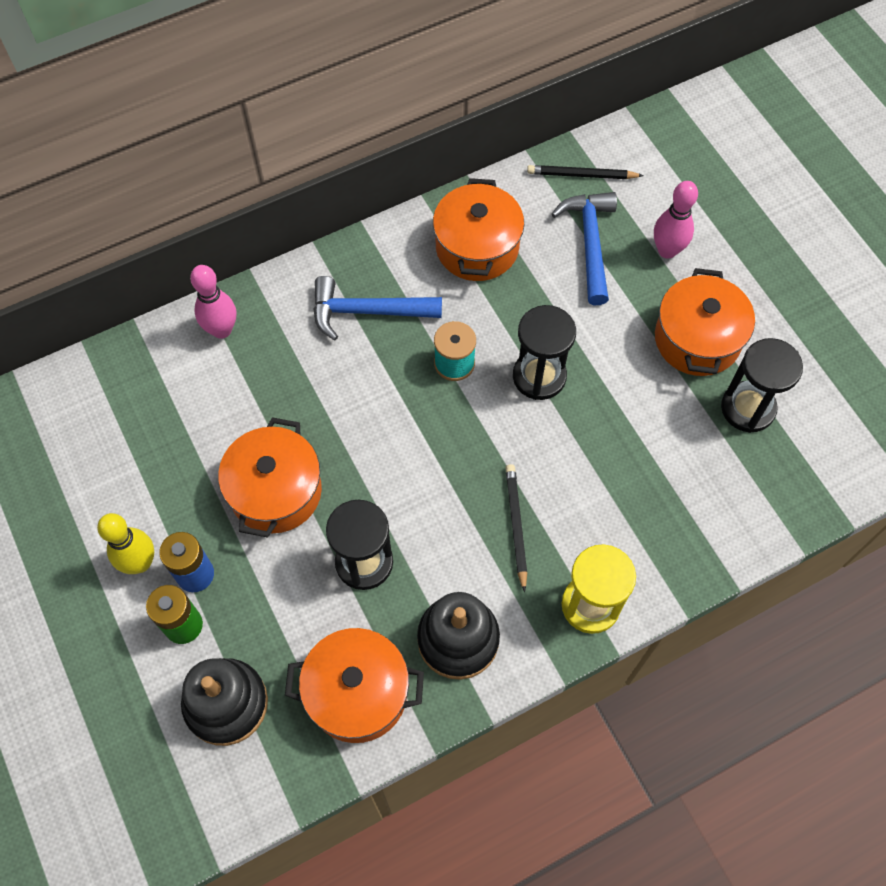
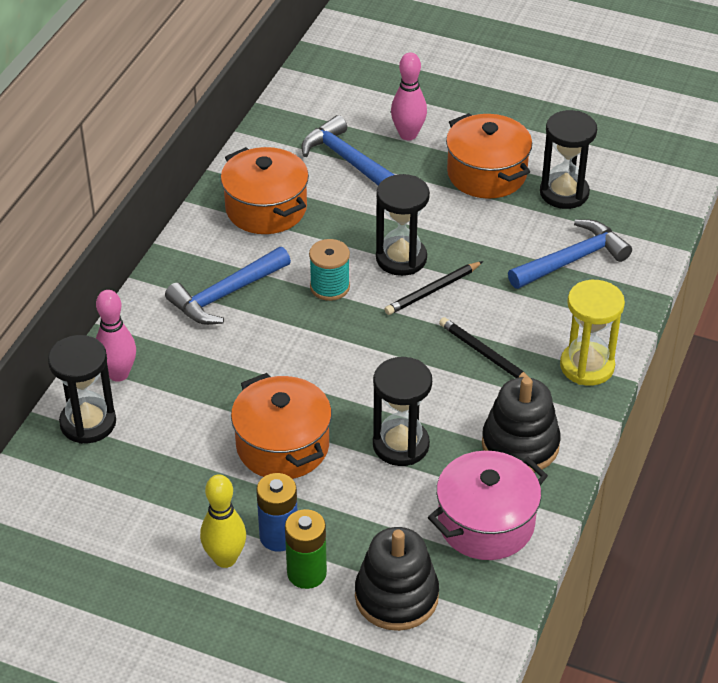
camera: 40 degrees left, 20 degrees down
orange pot [285,628,424,743] -> pink pot [428,451,548,560]
black pencil [527,165,644,179] -> black pencil moved to [385,261,483,315]
none -> black hourglass [48,335,116,444]
none -> blue hammer [508,219,632,289]

